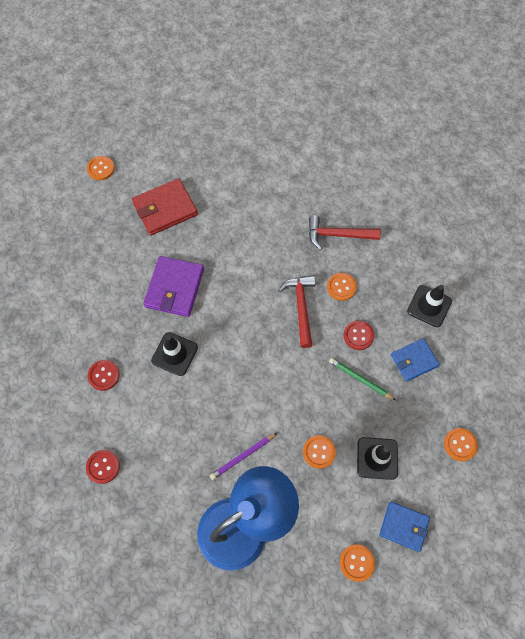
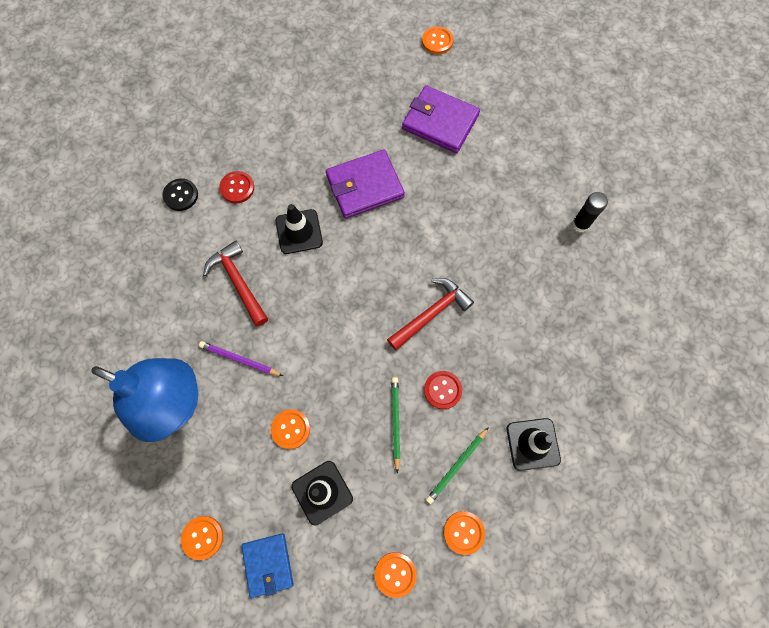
camera: 55 degrees right, 5 degrees up
red button [86,450,120,484] -> none
red wallet [132,178,198,235] -> purple wallet [402,85,480,153]
red hammer [309,215,381,250] -> red hammer moved to [203,240,268,327]
orange button [327,273,357,301] -> orange button moved to [444,511,485,555]
blue wallet [391,338,440,382] -> green pencil [426,427,489,504]
none -> black button [162,178,198,211]
none -> black glue stick [572,192,608,232]

